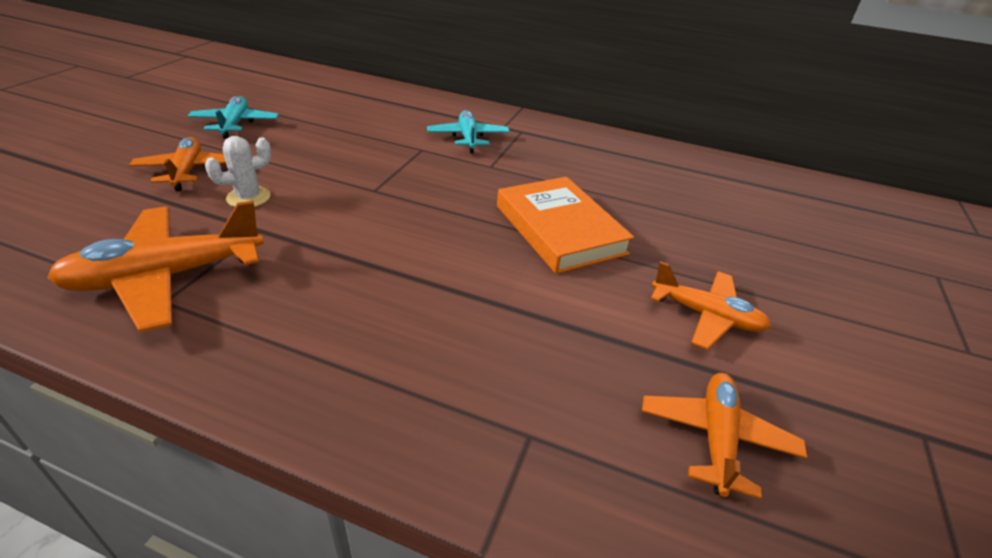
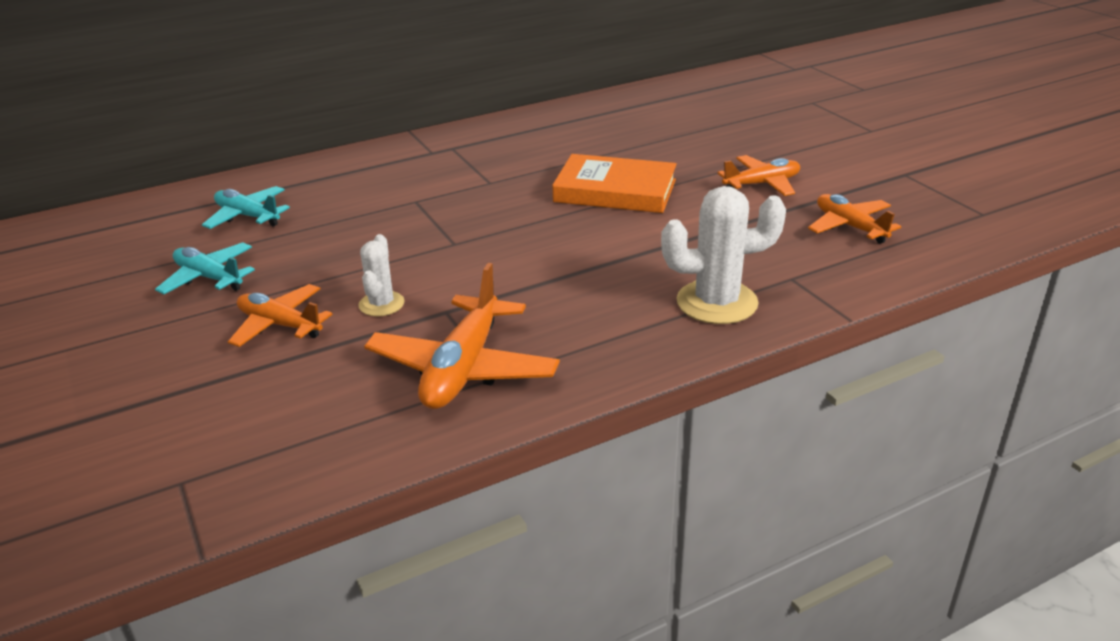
camera: 45 degrees left, 5 degrees down
turquoise plane [427,110,510,153] -> turquoise plane moved to [202,186,290,229]
none -> white cactus [661,186,786,324]

